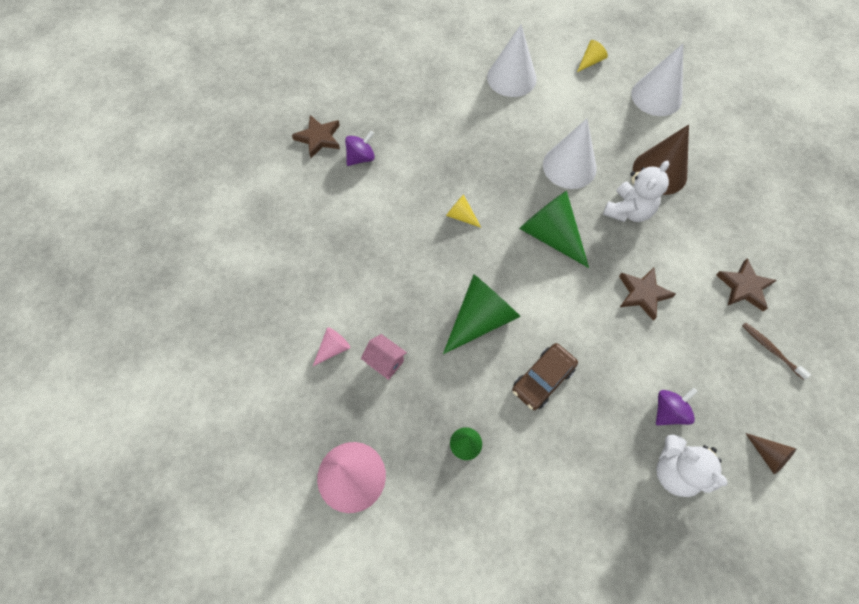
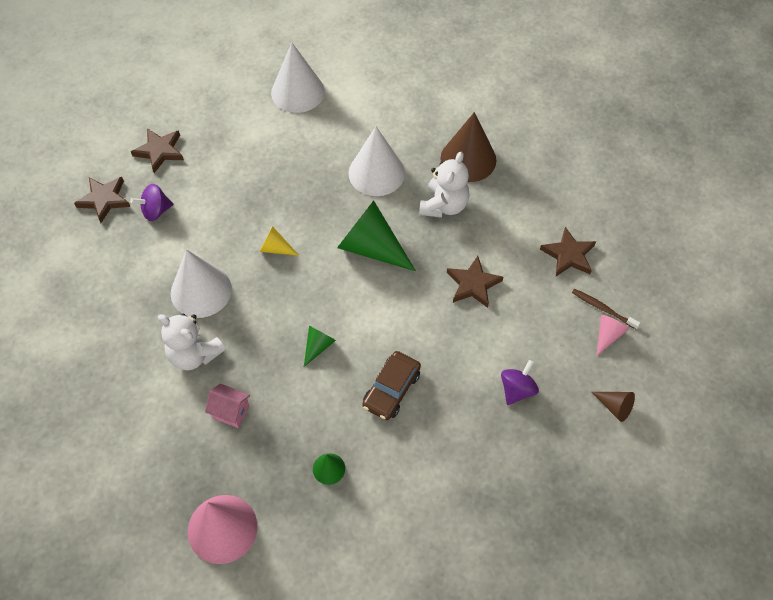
camera: 15 degrees left, 5 degrees down
pink cone [313,327,350,366] -> pink cone moved to [597,315,629,356]
purple spinning top [345,131,375,166] -> purple spinning top turned 150 degrees counterclockwise [130,184,173,221]
green cone [443,274,521,354] -> green cone [304,326,336,367], size x0.48
yellow cone [577,40,608,72] -> none
white cone [631,44,683,116] -> white cone moved to [171,250,232,318]
white teddy bear [656,435,728,497] -> white teddy bear moved to [158,313,226,370]
none -> brown star [131,128,184,173]

